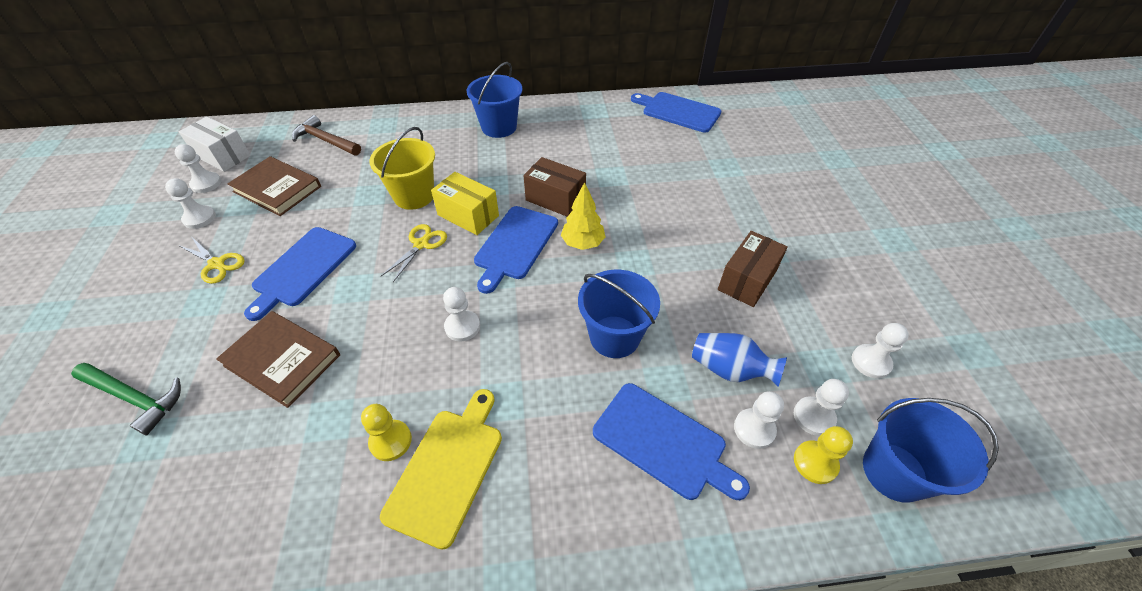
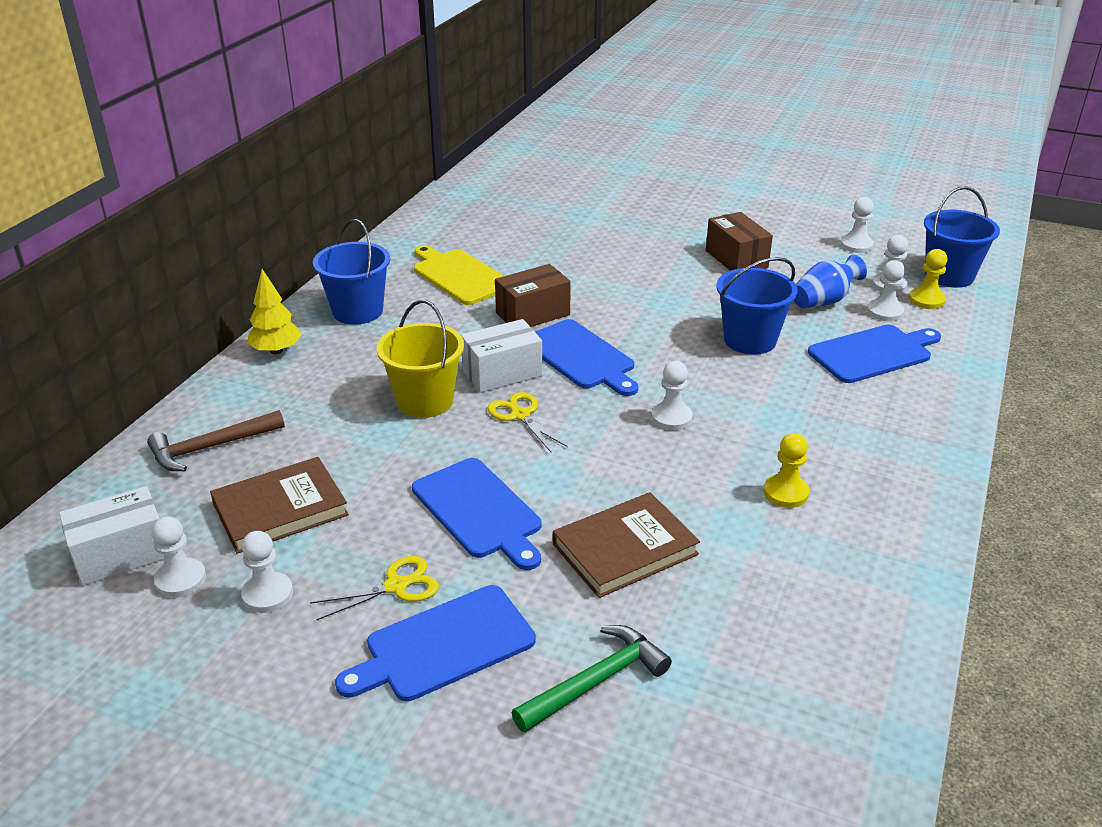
camera: 60 degrees left, 15 degrees down
yellow cutting board [380,389,502,550] -> yellow cutting board moved to [414,245,504,305]
yellow box [431,172,499,235] -> white box [461,319,542,393]
yellow tree [561,182,606,250] -> yellow tree moved to [247,269,302,354]
blue cutting board [631,92,721,133] -> blue cutting board moved to [335,585,536,701]

